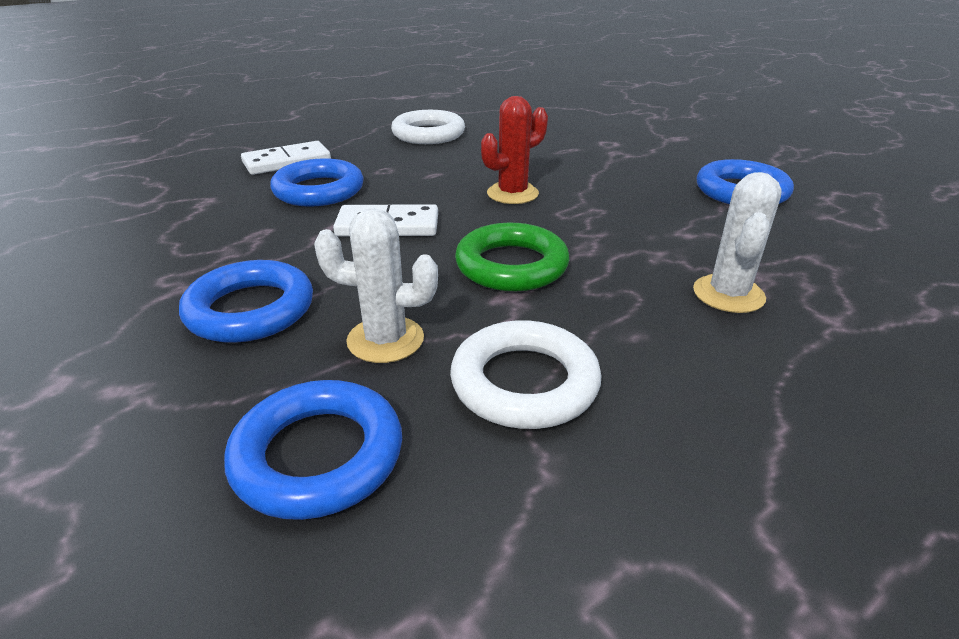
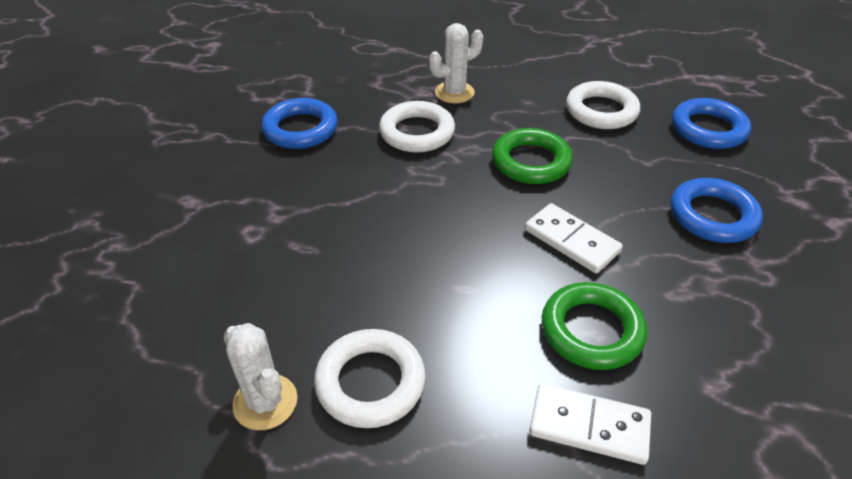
camera: 135 degrees left, 10 degrees up
blue ring [270,158,364,207] -> green ring [542,282,647,370]
white cactus [314,208,438,363] -> white cactus moved to [223,323,298,430]
red cactus [481,96,548,204] -> none
none -> white ring [379,101,455,153]

